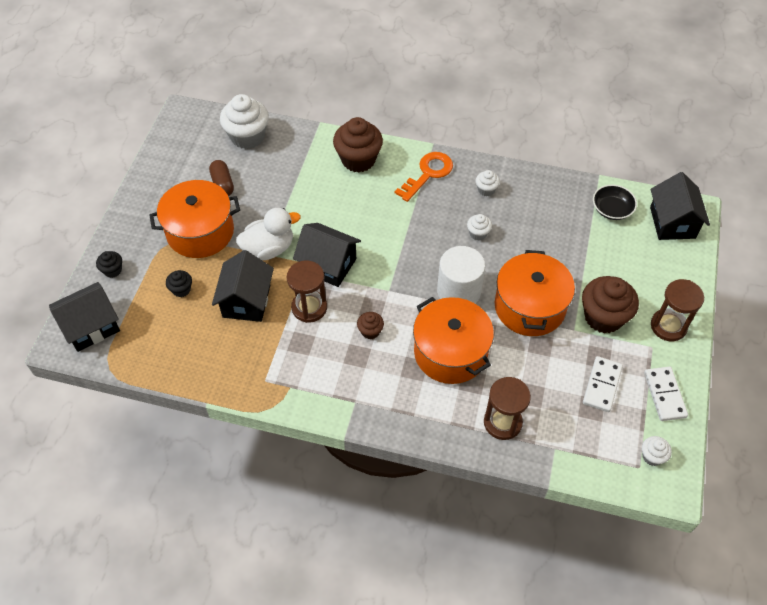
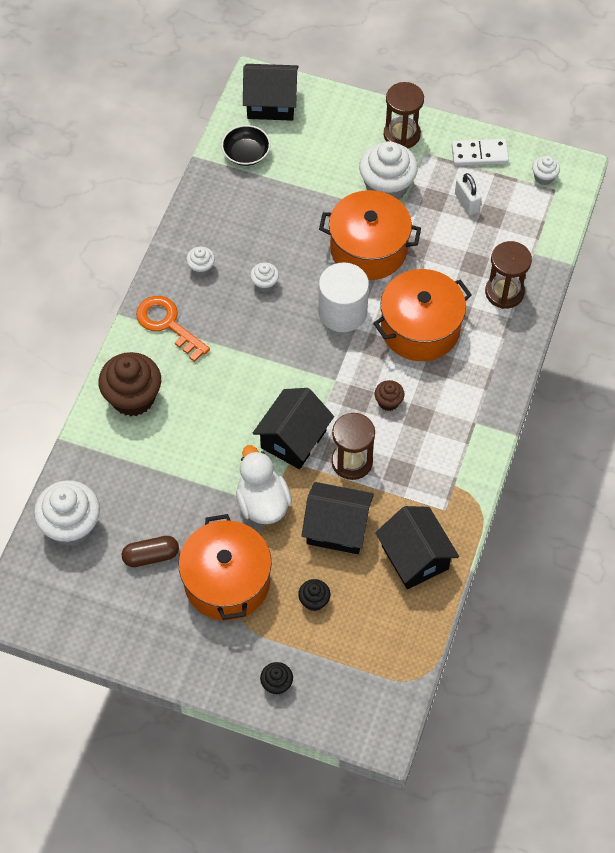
camera: 85 degrees left, 5 degrees up
black house [49,282,120,352] -> black house moved to [375,506,459,589]
brown cupcake [582,276,639,334] -> white cupcake [359,141,418,200]
white domino [583,356,623,412] -> white padlock [455,173,481,215]

